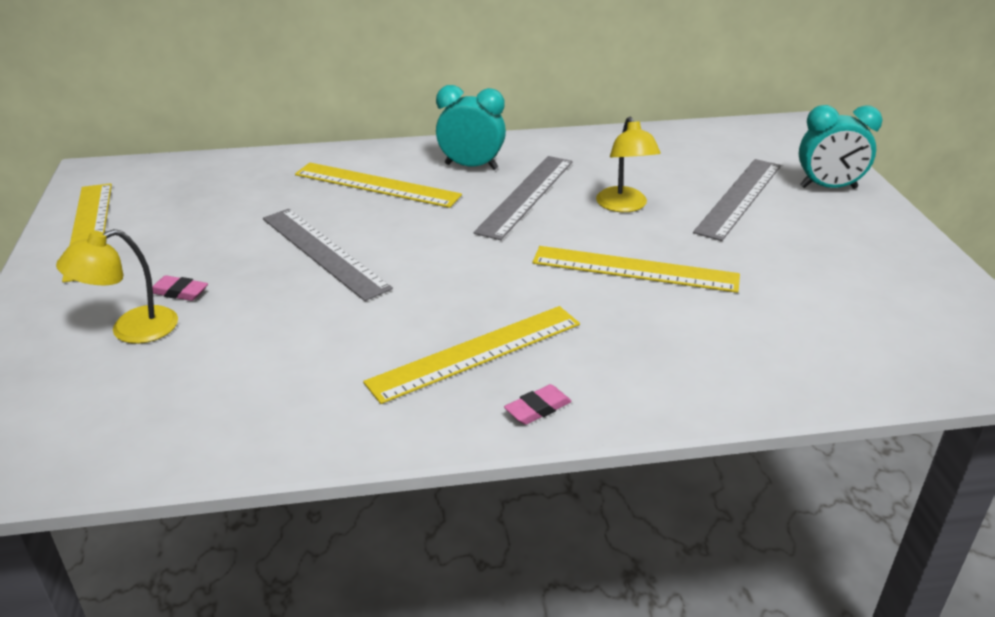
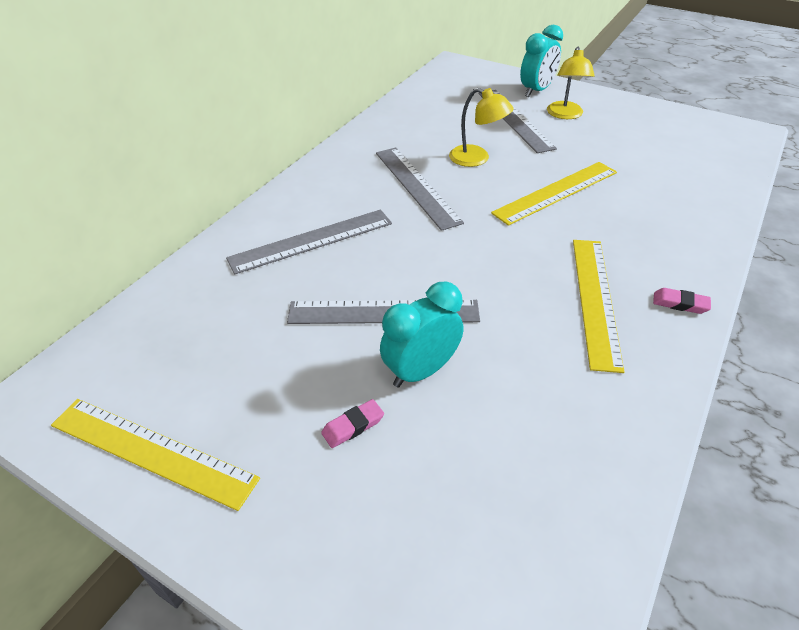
camera: 50 degrees left, 10 degrees up
yellow lamp [56,229,178,344] -> yellow lamp moved to [547,47,595,119]
yellow ruler [295,163,462,208] -> grey ruler [226,209,392,275]
turquoise clock [436,85,506,170] -> turquoise clock moved to [380,282,463,388]
pink eraser [504,384,572,425] -> pink eraser turned 75 degrees counterclockwise [653,288,711,314]

